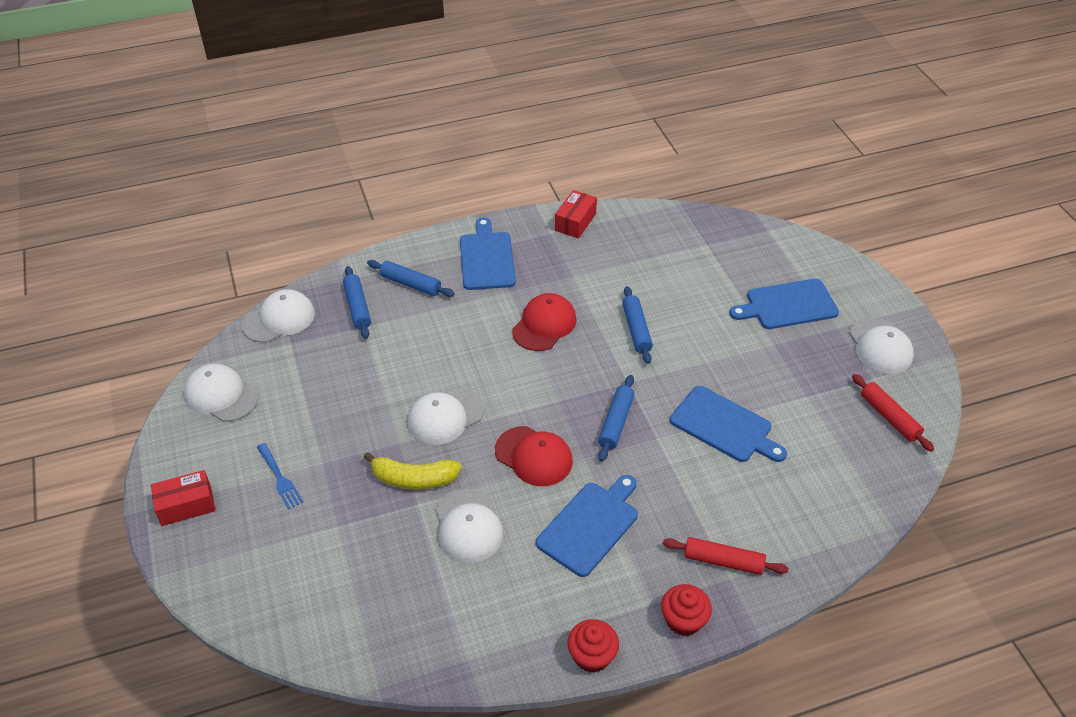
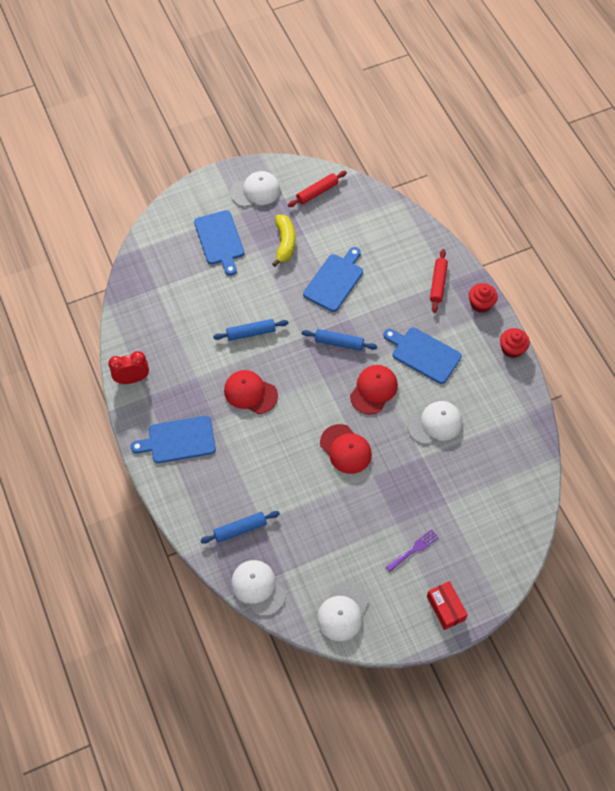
camera: 95 degrees left, 15 degrees up
blue fork [257,443,303,509] -> purple fork [386,529,439,572]
yellow banana [364,452,461,489] -> yellow banana moved to [272,215,295,267]
blue rolling pin [367,260,455,297] -> none
white cap [408,388,484,445] -> red cap [320,424,372,474]
red box [555,190,597,238] -> red clock [108,351,149,384]

